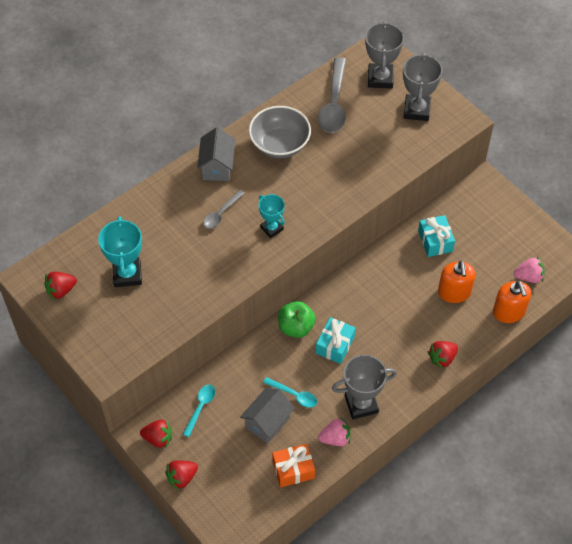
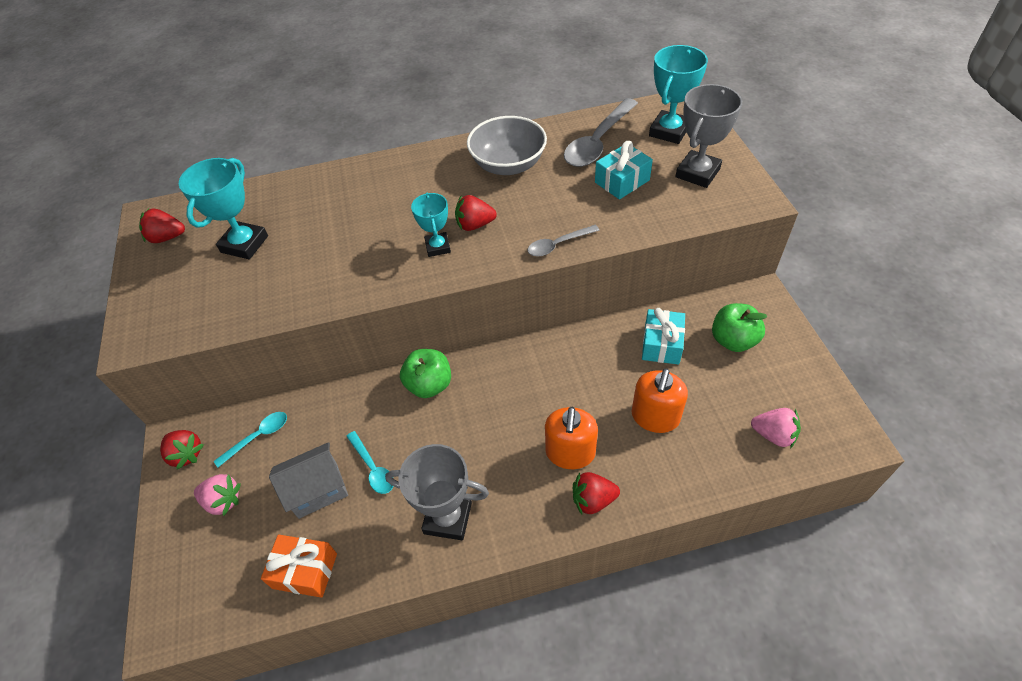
camera: 30 degrees right, 5 degrees down
red strawberry [165,460,198,490] -> red strawberry moved to [455,195,497,231]
grey house [197,127,235,181] -> none
grey spoon [203,190,245,228] -> grey spoon moved to [527,225,600,257]
turquoise gift [316,317,355,364] -> turquoise gift moved to [595,141,653,199]
pink strawberry [318,418,351,446] -> pink strawberry moved to [194,474,241,516]
grey trophy [365,21,404,89] -> turquoise trophy [649,45,708,144]
orange soap dispenser [493,281,531,323] -> orange soap dispenser moved to [545,407,598,469]
none -> green apple [712,303,767,352]

